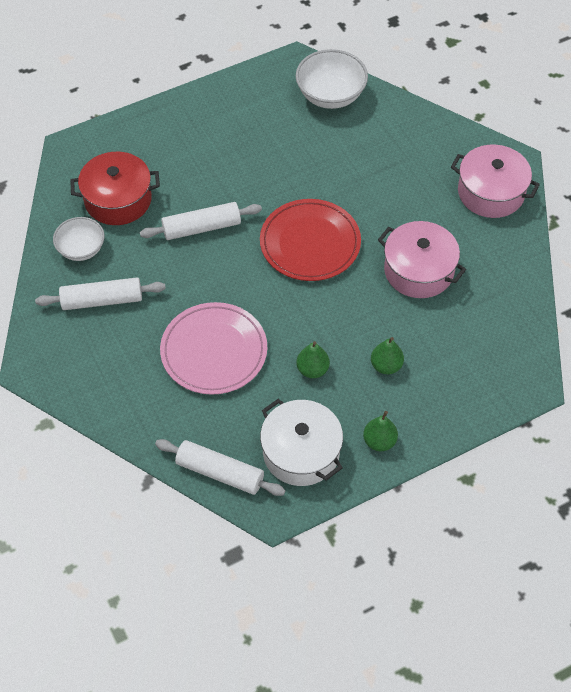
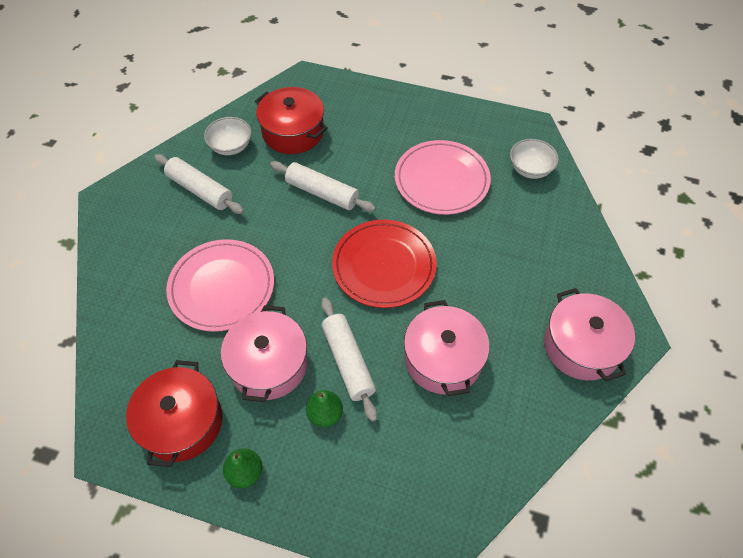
camera: 45 degrees right, 0 degrees up
white rolling pin [155,439,286,496] -> white rolling pin moved to [321,298,377,422]
white pot [260,399,343,486] -> red pot [126,360,222,467]
white bowl [296,49,368,109] -> white bowl [510,139,559,179], size x0.66
green pear [296,341,330,378] -> pink pot [221,305,308,402]
none -> pink plate [395,140,491,215]

